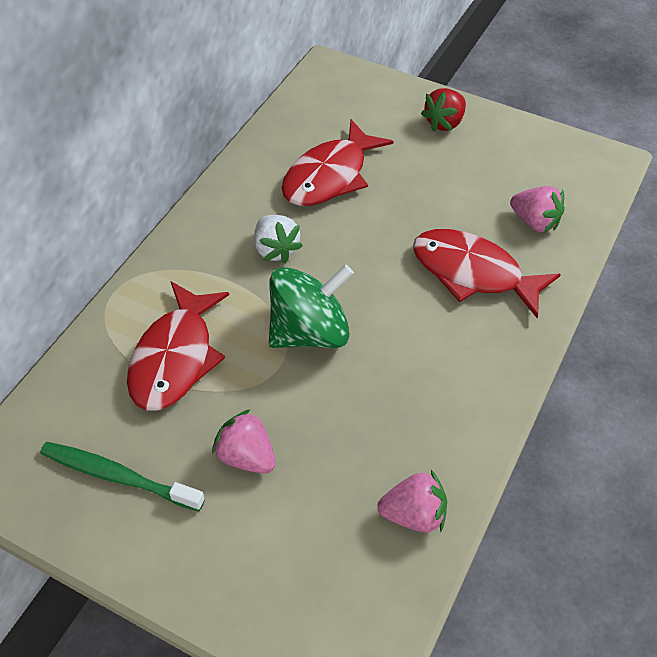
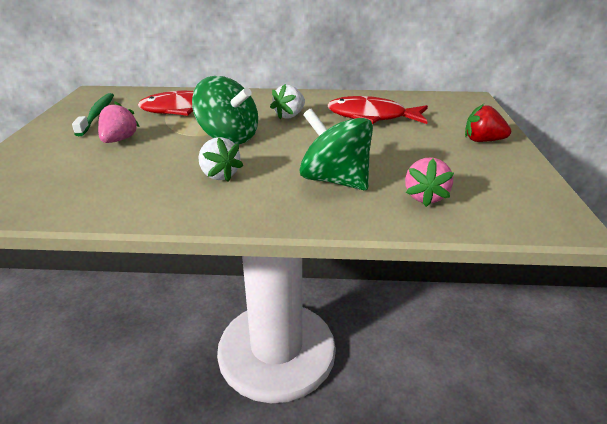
camera: 65 degrees right, 20 degrees down
pink strawberry [377,470,447,533] -> none
red fish [413,229,561,318] -> green spinning top [299,109,373,190]
none -> white strawberry [198,137,243,182]

